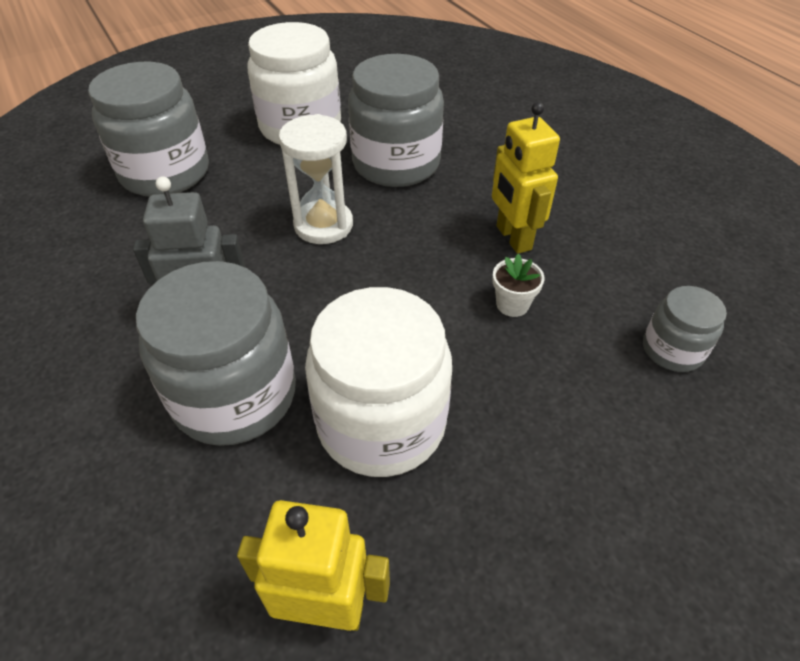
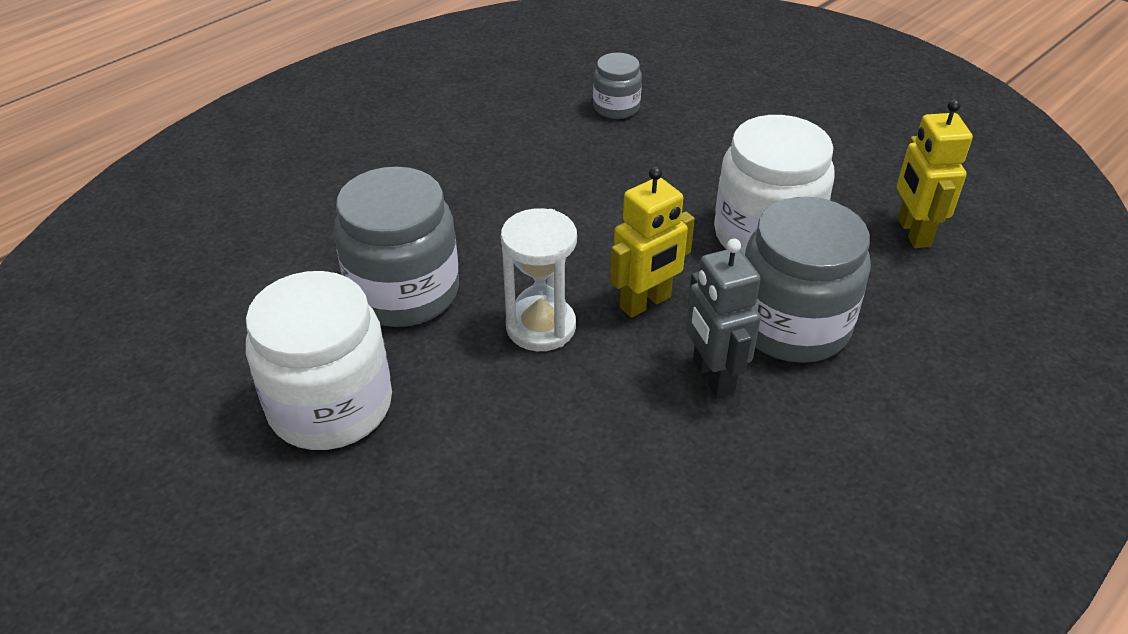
camera: 105 degrees left, 5 degrees down
grey jar [88,62,209,197] -> none
yellow robot [492,102,560,254] -> yellow robot moved to [610,166,695,318]
white flower pot [493,254,545,317] -> none

